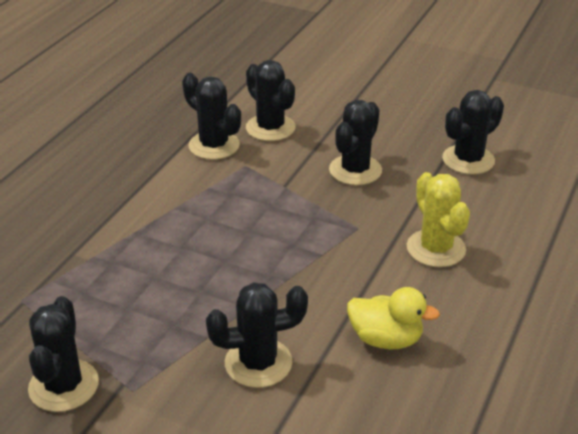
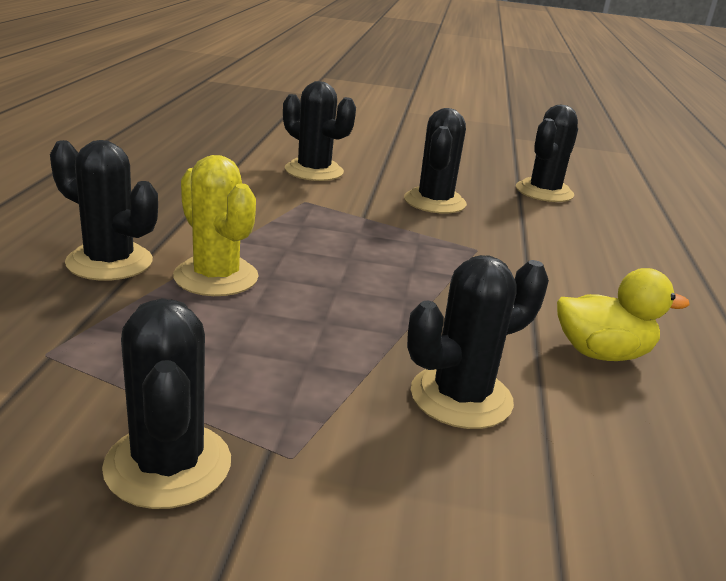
camera: 20 degrees left, 10 degrees down
black cactus [182,73,241,160] -> black cactus moved to [50,140,158,281]
yellow cactus [407,172,470,267] -> yellow cactus moved to [173,155,259,296]

